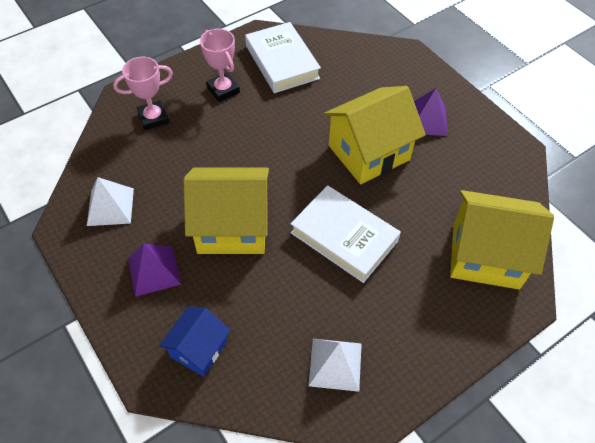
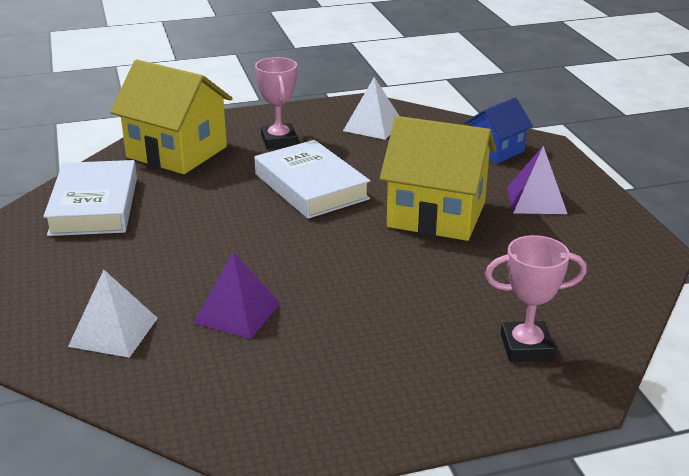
camera: 160 degrees left, 25 degrees down
white pyramid [87,177,134,226] -> white pyramid moved to [68,270,158,358]
pink trophy [200,29,240,102] -> pink trophy moved to [255,57,297,149]
white book [245,22,321,93] -> white book moved to [43,160,137,236]
yellow house [323,86,426,184] -> none
purple pyramid [414,88,448,136] -> purple pyramid moved to [194,252,281,339]

